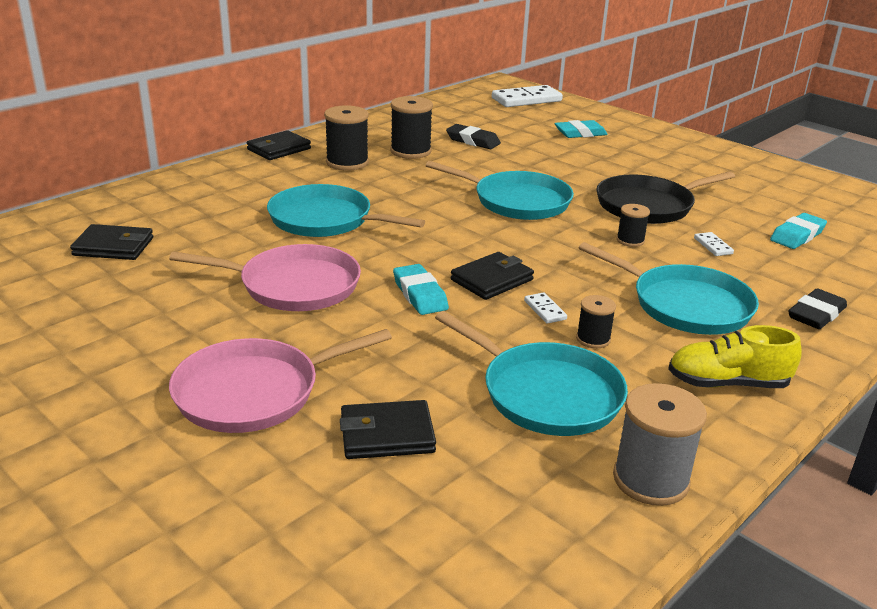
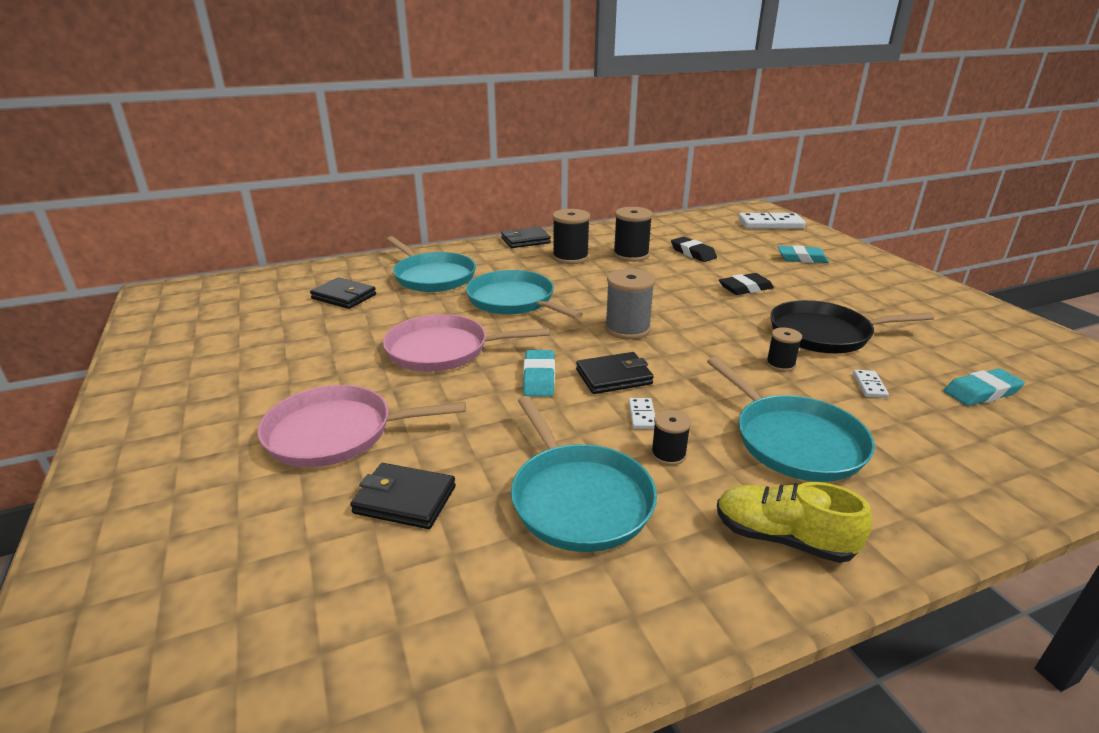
camera: 25 degrees right, 0 degrees up
pink pan [169,244,361,311] -> pink pan turned 150 degrees clockwise [383,314,550,372]
turquoise pan [426,161,574,220] -> turquoise pan moved to [386,236,476,292]
grey spool [613,383,707,506] -> grey spool moved to [605,269,655,340]
black eraser [788,288,847,329] -> black eraser moved to [719,273,774,295]

